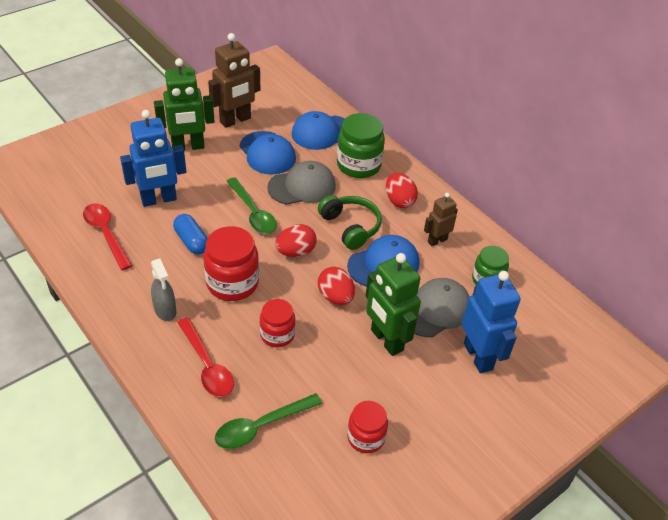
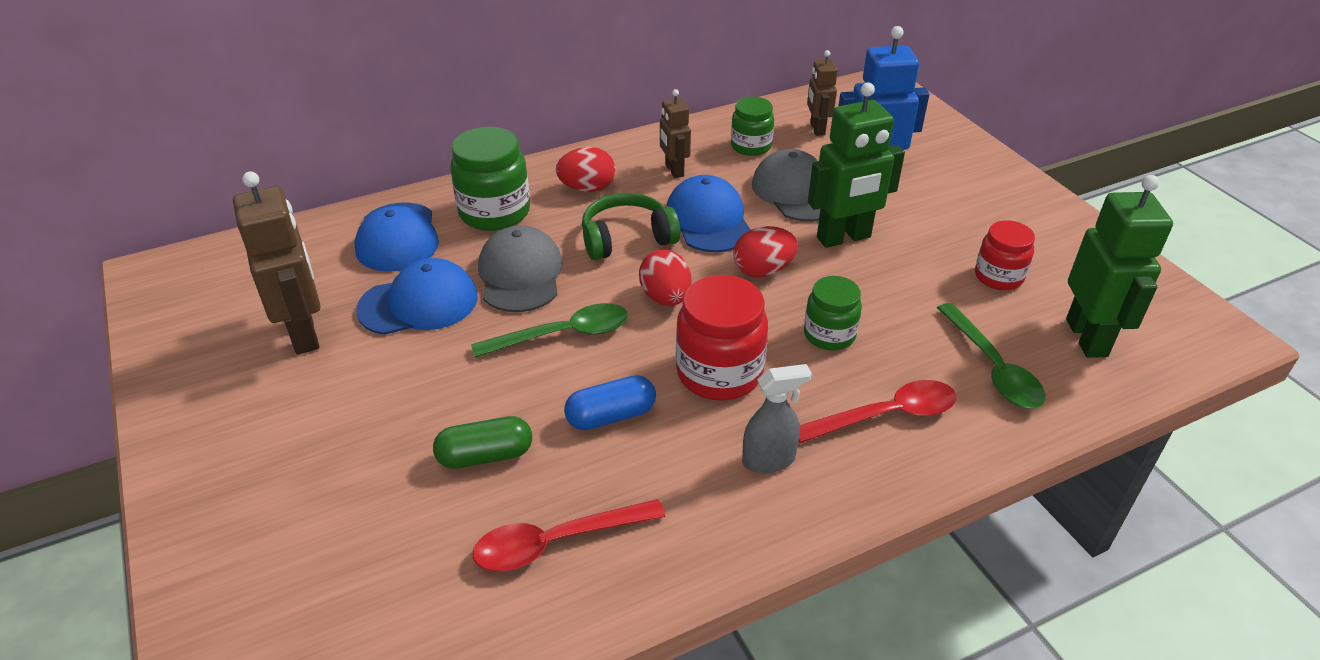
camera: 75 degrees left, 5 degrees down
blue robot [120,110,186,207] -> green capsule [433,416,532,469]
green robot [154,58,215,151] -> green robot moved to [1066,175,1173,358]
red jar [259,299,296,347] -> green jar [804,276,862,350]
none -> brown robot [807,50,838,136]

